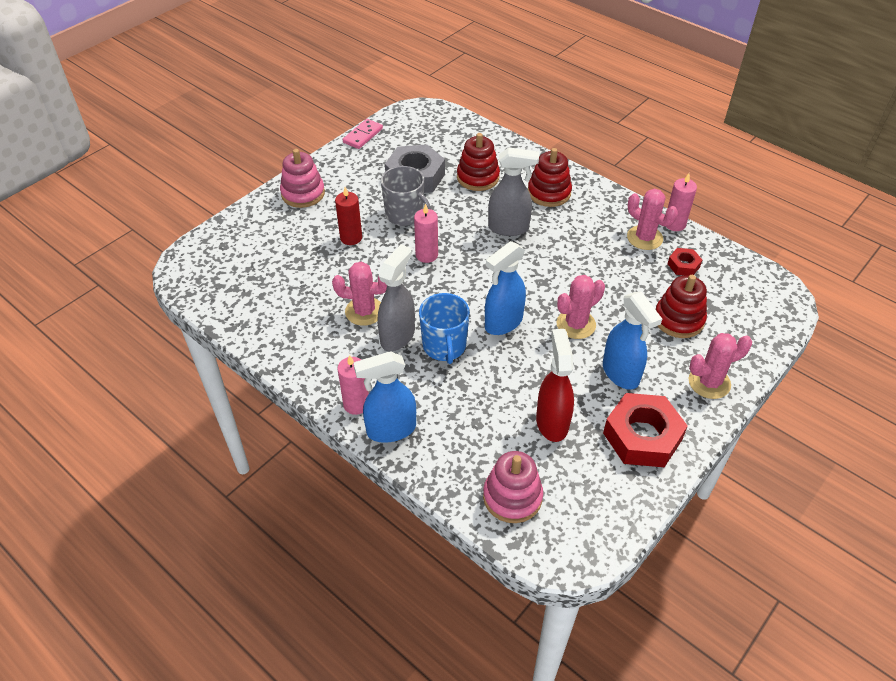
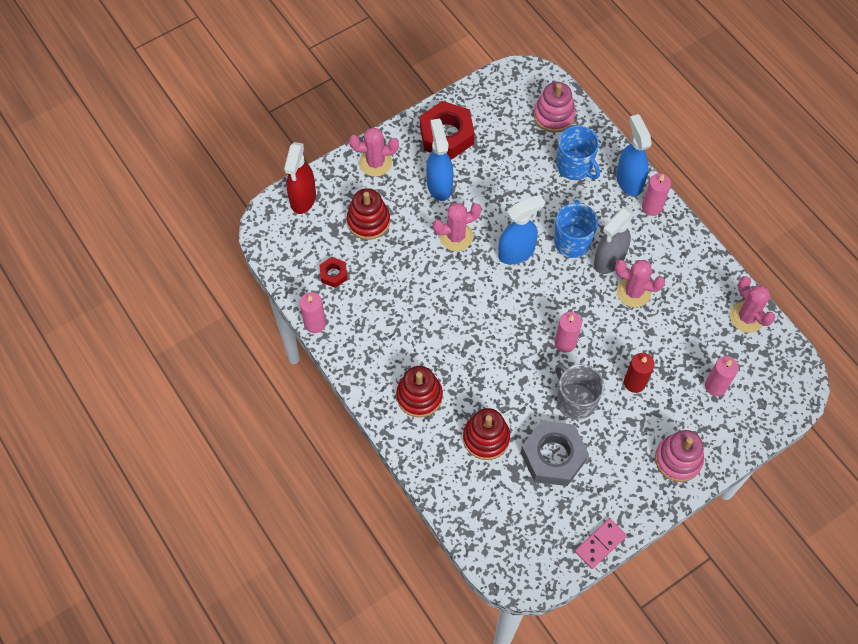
camera: 165 degrees left, 15 degrees up
blue spray bottle [353,351,416,443] -> blue spray bottle turned 105 degrees counterclockwise [616,114,652,196]
grey spray bottle [488,147,539,236] -> none
red spray bottle [536,329,574,442] -> red spray bottle moved to [284,142,316,214]
pink cactus [627,189,678,250] -> pink cactus moved to [730,276,775,333]
none -> blue mug [557,126,600,180]
none -> pink candle [705,356,739,396]

